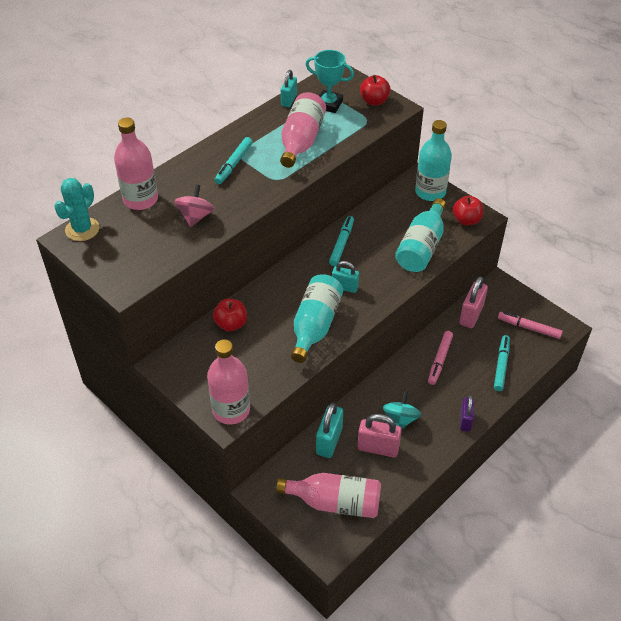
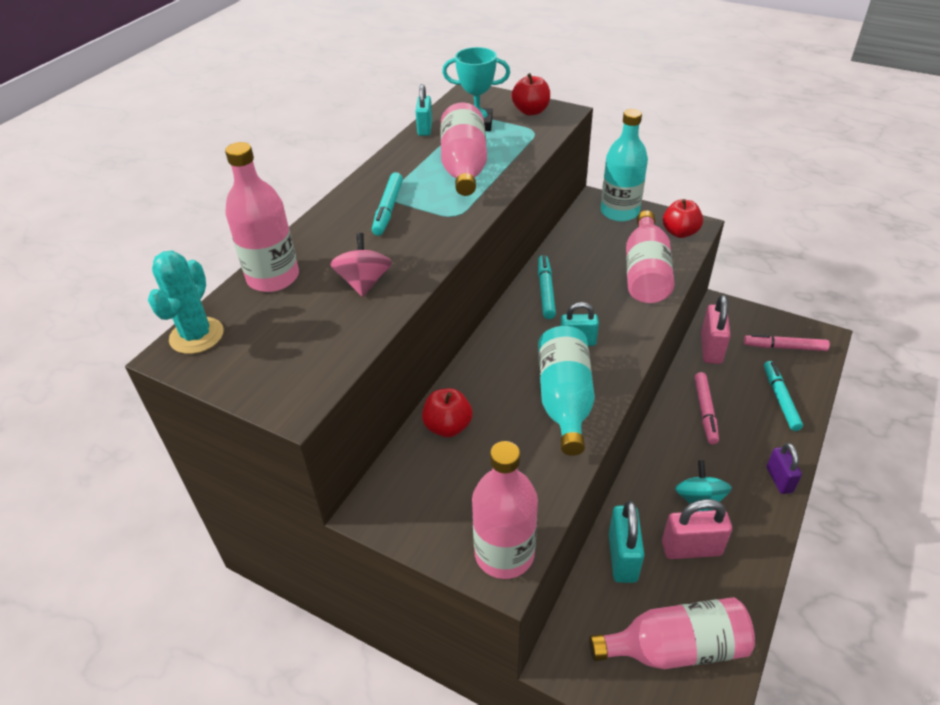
camera: 15 degrees left, 5 degrees down
turquoise bottle [395,198,446,272] -> pink bottle [626,210,675,303]

